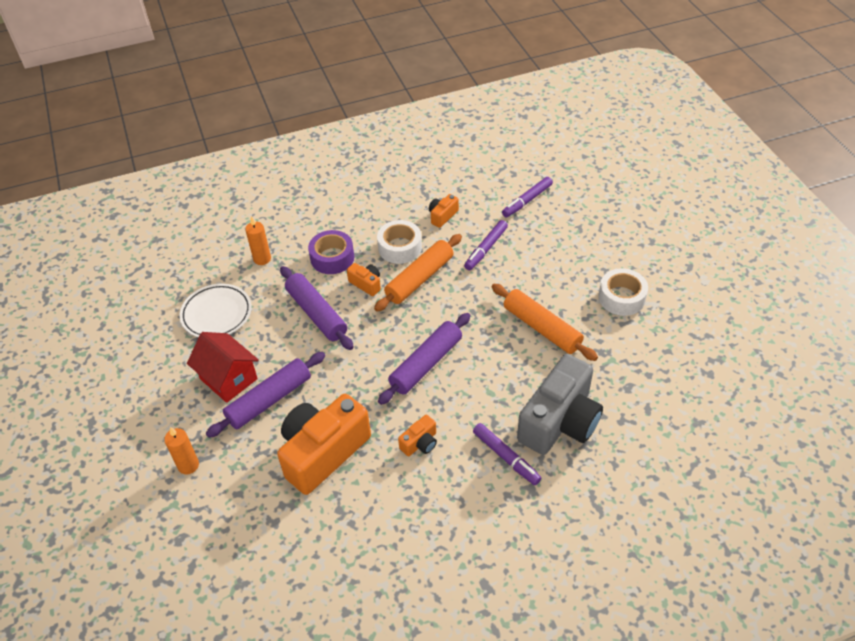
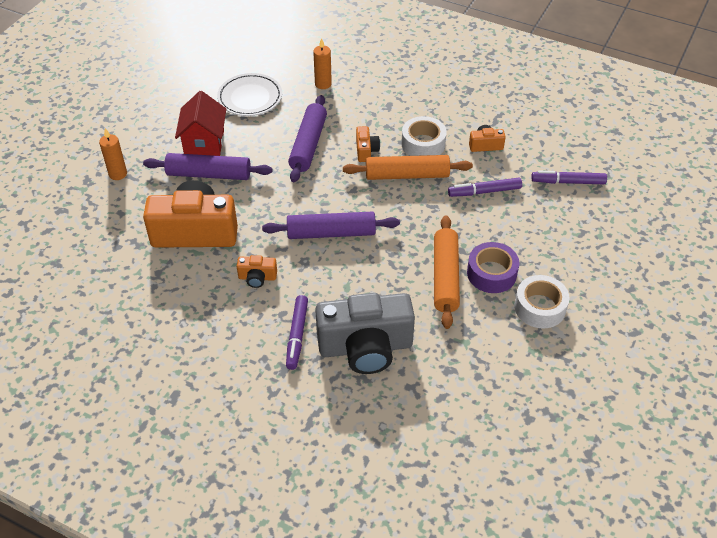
camera: 45 degrees right, 0 degrees up
purple tape [308,230,354,274] -> purple tape moved to [467,242,519,293]

